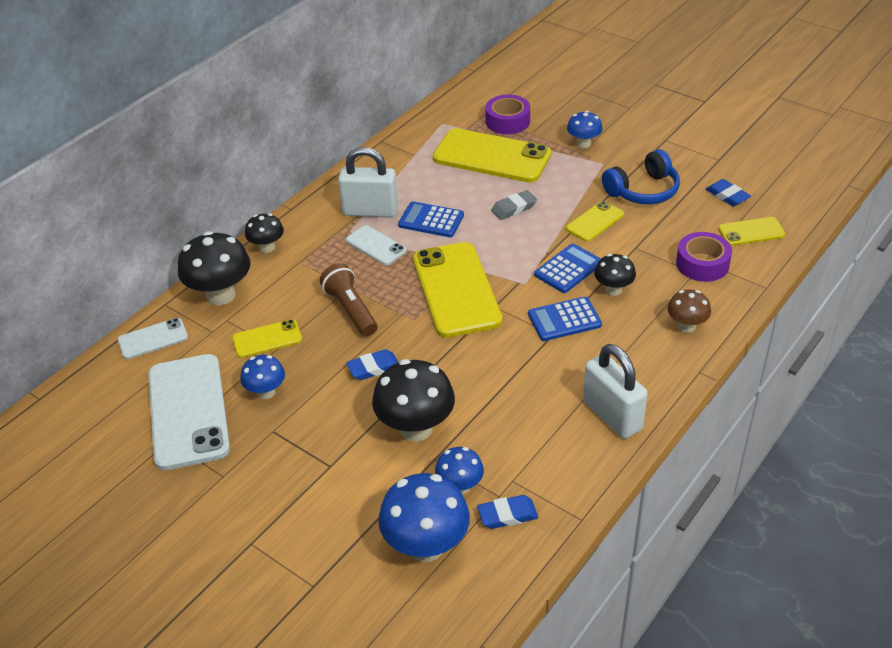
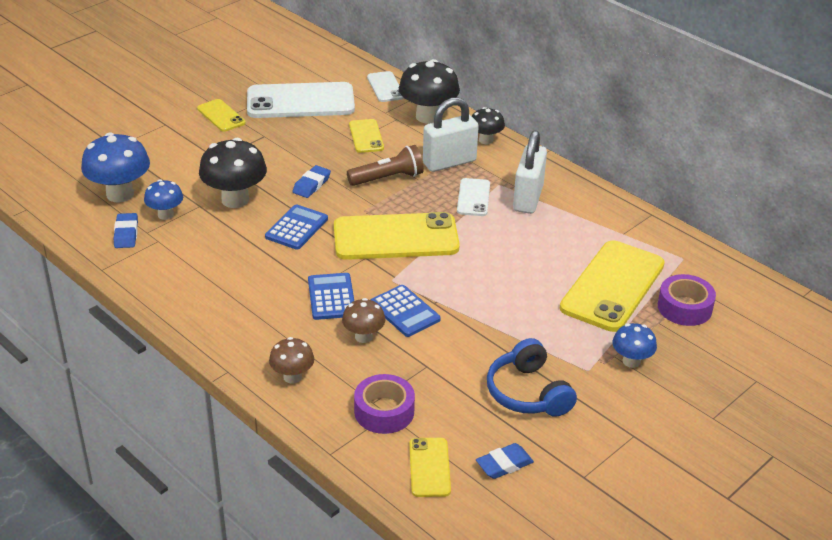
camera: 95 degrees right, 5 degrees down
blue mushroom [240,355,285,399] -> none
white phone [346,225,407,265] -> white phone turned 45 degrees counterclockwise [457,178,490,216]
blue eraser [346,349,399,380] -> blue eraser turned 45 degrees clockwise [292,165,331,198]
blue calculator [398,201,464,237] -> blue calculator moved to [265,204,328,250]
grey eraser [491,190,537,220] -> none
yellow phone [566,201,624,242] -> yellow phone moved to [197,99,246,132]
white padlock [583,344,648,439] -> white padlock moved to [423,97,479,172]
black mushroom [594,254,636,296] -> brown mushroom [342,298,386,343]

